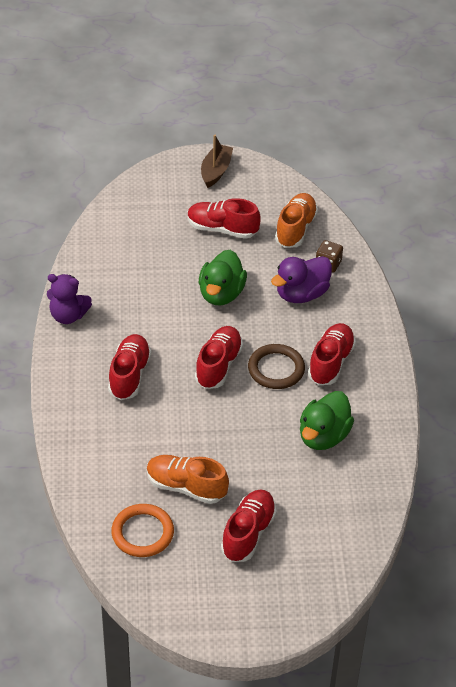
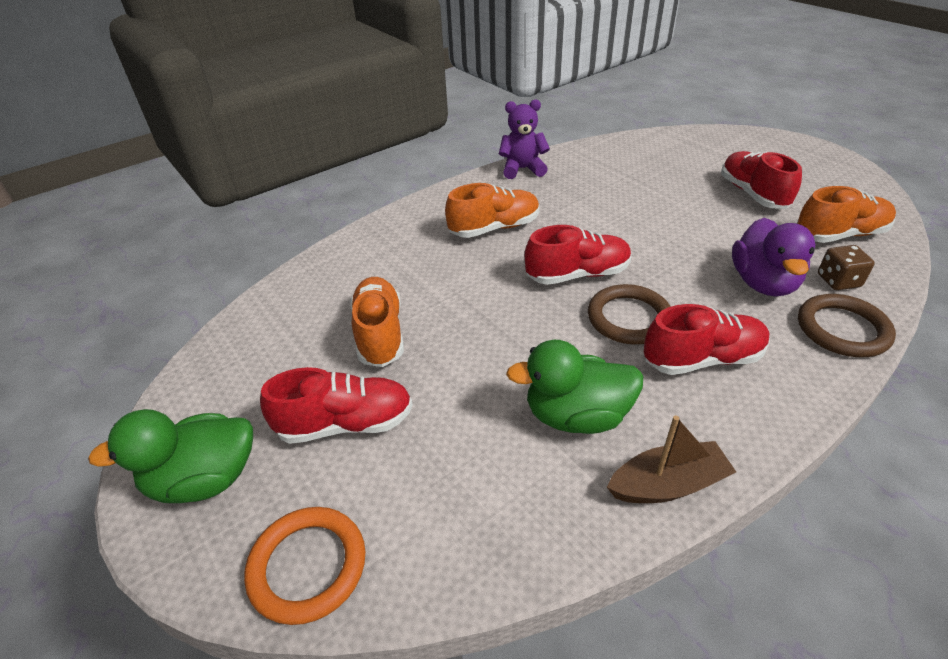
camera: 60 degrees right, 5 degrees down
purple teddy bear [47,274,92,324] -> purple teddy bear turned 105 degrees clockwise [499,99,550,179]
red shoe [108,334,152,400] -> orange shoe [445,183,540,238]
orange ring [111,504,174,557] -> orange ring moved to [244,507,366,625]
green duck [199,250,247,306] -> green duck moved to [88,409,253,503]
brown boat [201,135,233,188] -> brown boat moved to [607,415,736,503]
purple duck [271,256,332,303] -> purple duck turned 105 degrees counterclockwise [732,218,815,296]
none -> brown ring [798,294,896,357]

